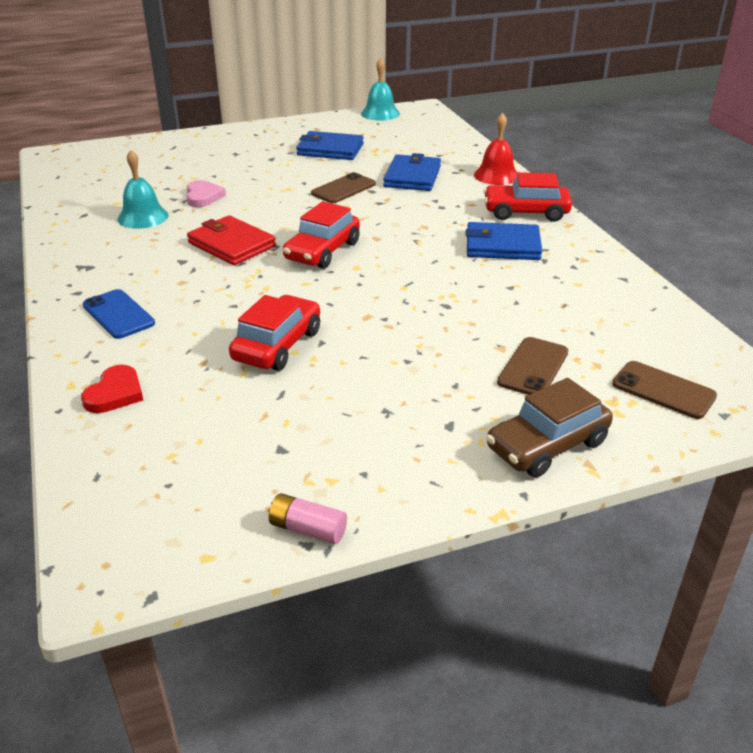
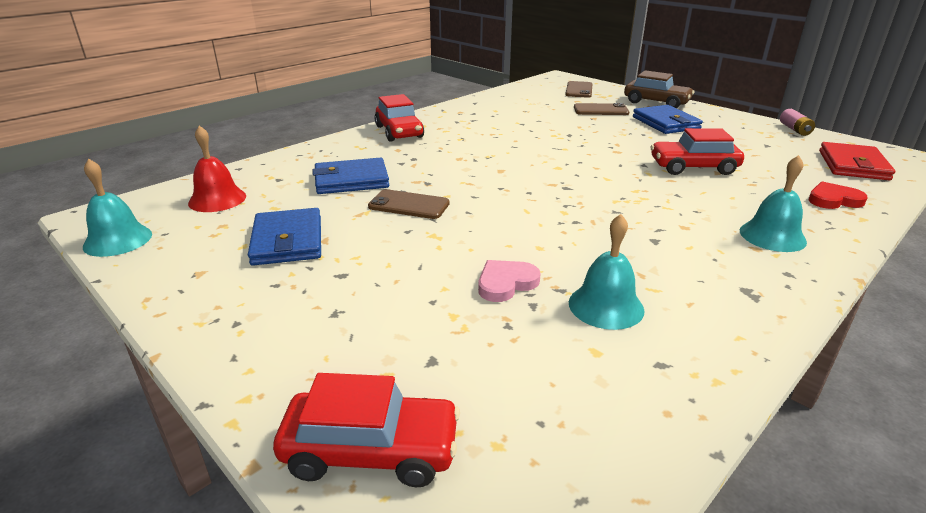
camera: 115 degrees left, 5 degrees down
blue phone [82,289,155,339] -> turquoise bell [740,155,807,252]
red wallet [187,215,276,265] -> red wallet moved to [819,142,895,180]
red car [283,201,360,269] -> red car moved to [273,373,460,487]
blue wallet [466,222,542,260] -> blue wallet moved to [633,105,703,134]
red bell [474,112,518,185] -> red bell moved to [188,126,246,212]

